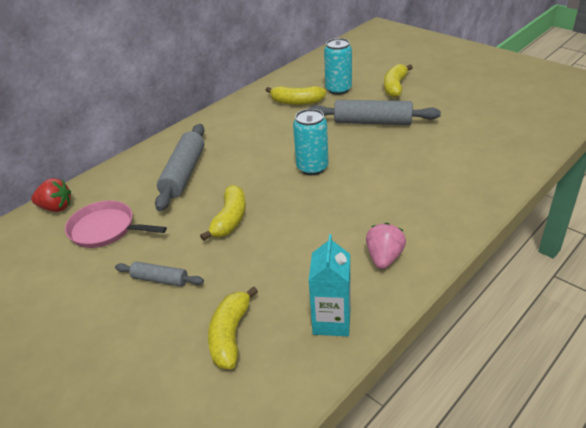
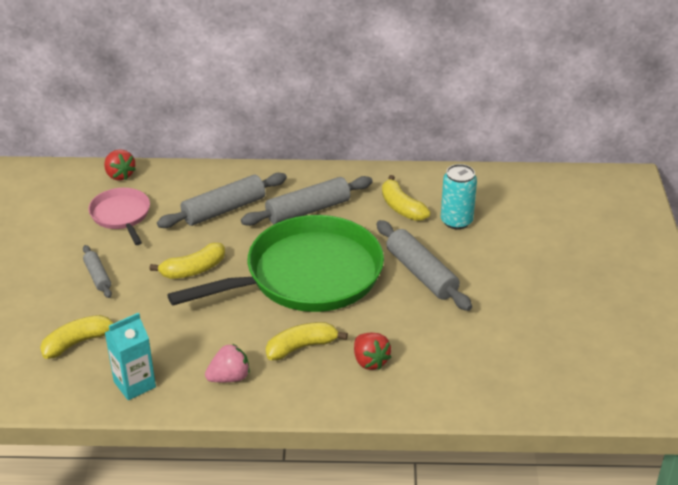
camera: 45 degrees right, 0 degrees up
turquoise can [293,109,328,175] -> green pan [167,215,384,312]
yellow banana [384,64,413,98] -> yellow banana moved to [266,322,348,360]
none -> grey rolling pin [241,176,373,226]
none -> red strawberry [354,333,391,370]

